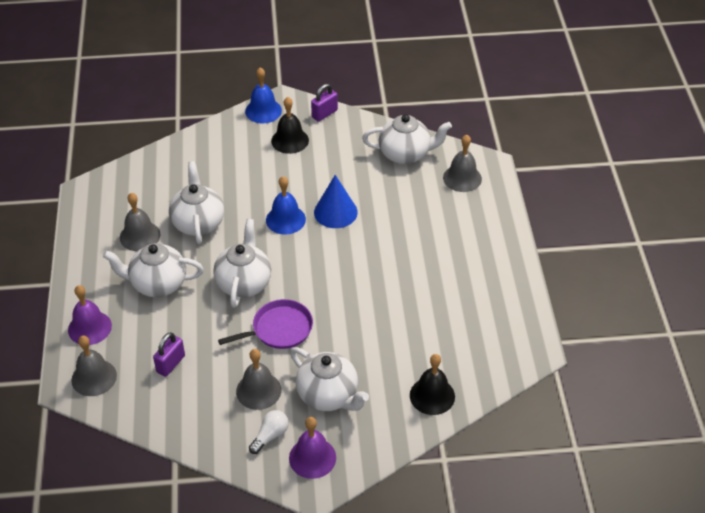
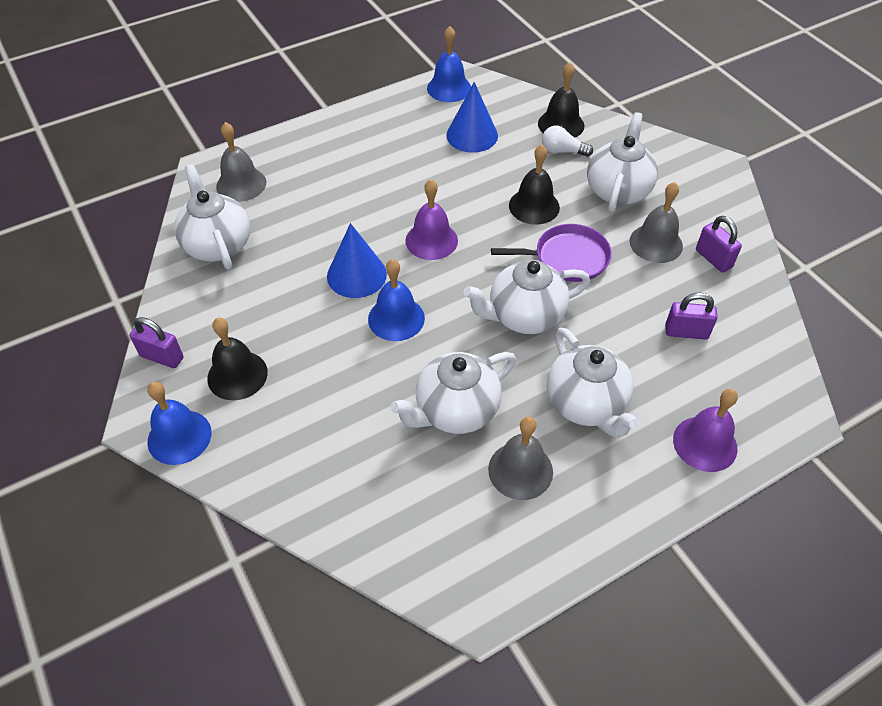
camera: 115 degrees left, 5 degrees up
grey bell [71,336,117,396] -> none
purple pan [218,299,313,349] -> purple pan turned 135 degrees clockwise [491,224,612,282]
white light bulb [249,410,289,454] -> white light bulb moved to [542,126,593,157]
purple bell [289,417,336,479] -> purple bell moved to [405,179,458,260]
none -> blue bell [427,26,471,102]
none -> blue cone [446,82,498,153]
none -> black bell [509,144,560,224]
none -> purple padlock [696,216,742,273]

